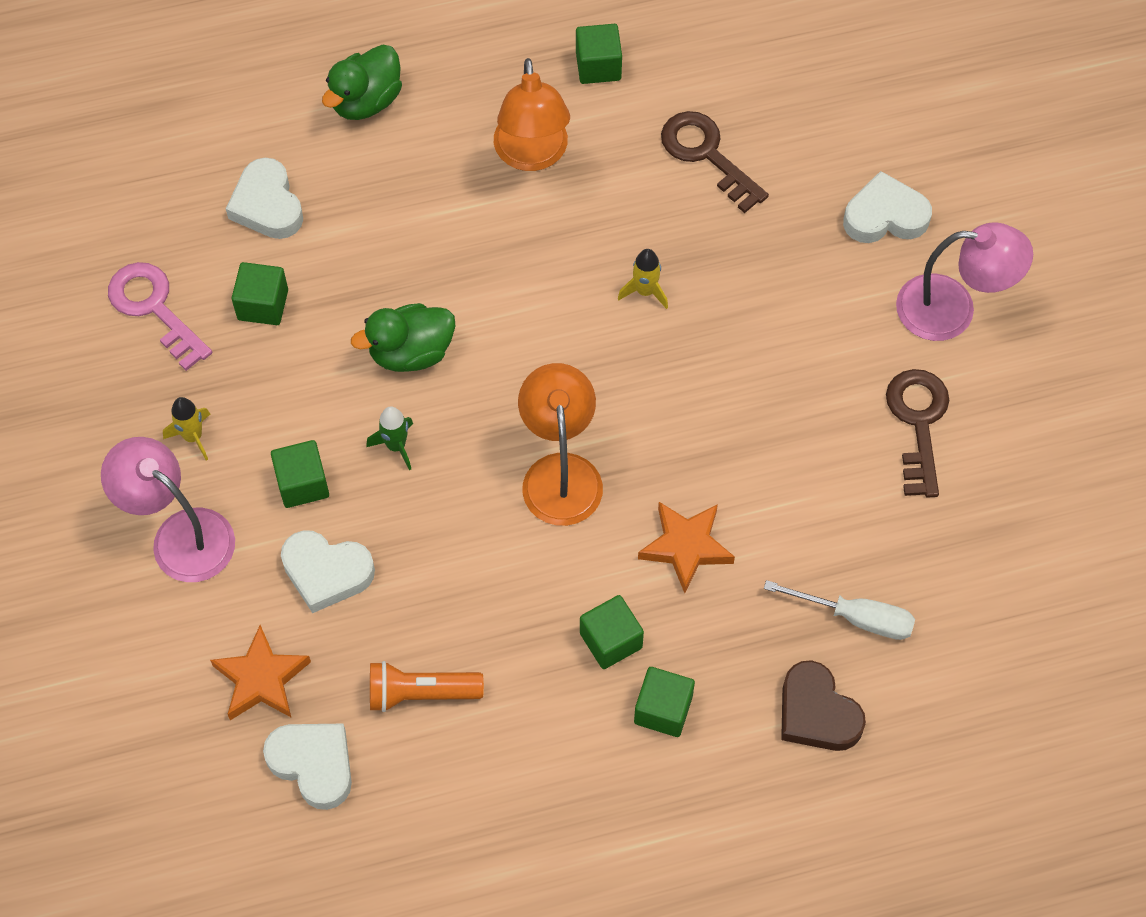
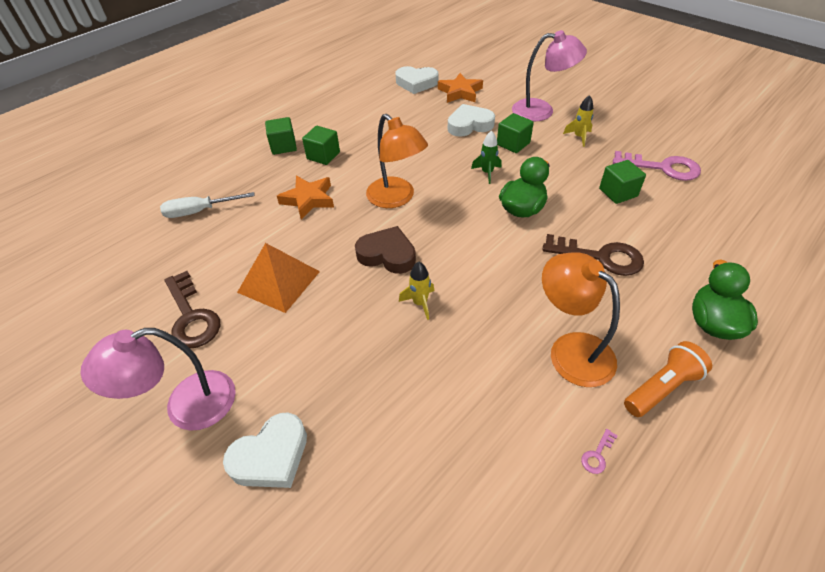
camera: 150 degrees right, 15 degrees down
white heart [226,158,303,239] -> none
orange flashlight [370,661,484,712] -> orange flashlight moved to [624,341,712,417]
green cube [576,24,622,84] -> pink key [581,429,618,474]
brown key [661,111,769,213] -> brown key moved to [542,234,644,276]
brown heart [781,660,866,751] -> brown heart moved to [355,226,416,274]
none -> orange pyramid [237,243,320,313]

